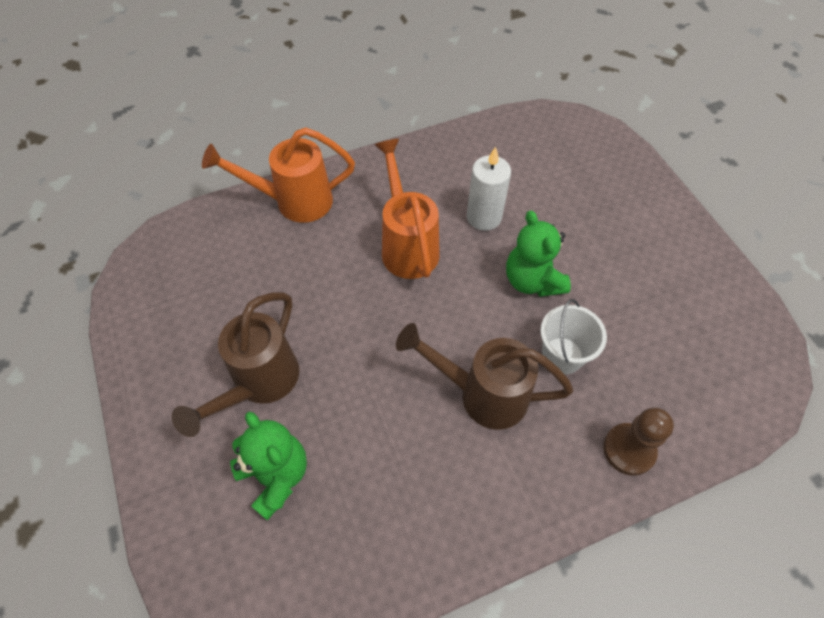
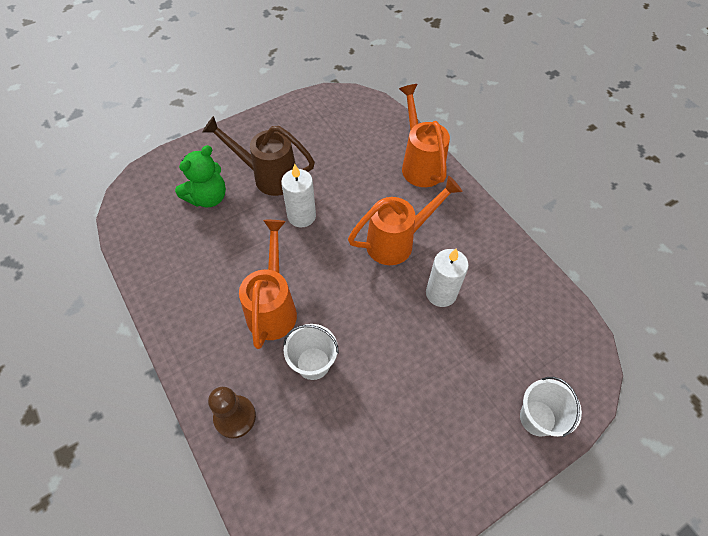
camera: 80 degrees right, 0 degrees up
brown watering can [396,323,573,430] -> orange watering can [239,220,297,349]
green teddy bear [506,210,571,297] -> none
none -> white candle [281,164,316,227]
none -> white bucket [520,377,582,437]

